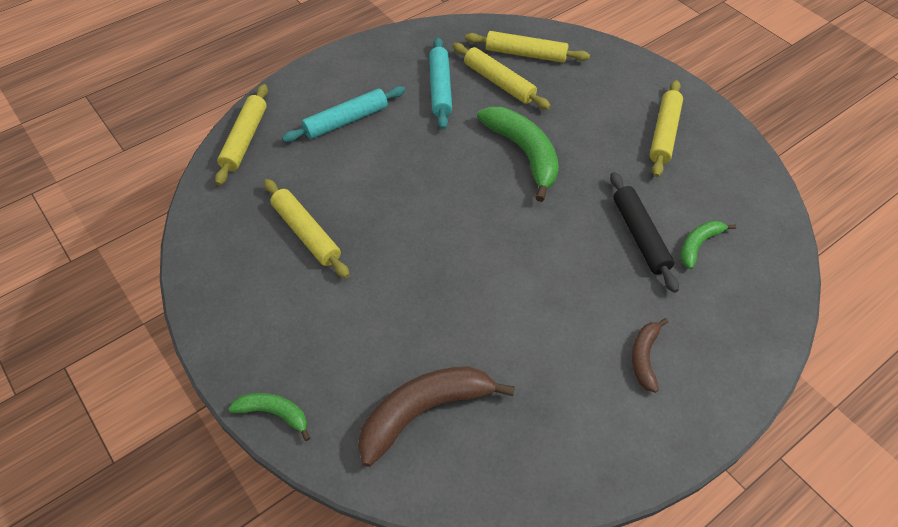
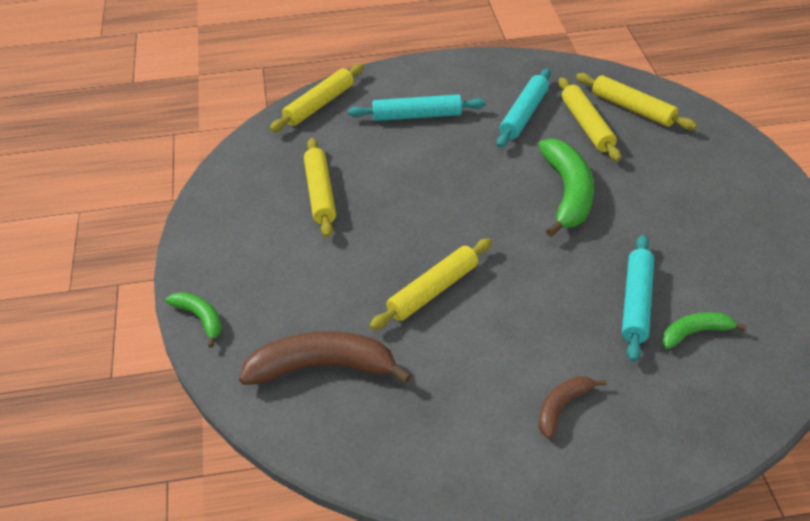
camera: 30 degrees right, 10 degrees down
black rolling pin [610,172,679,293] -> turquoise rolling pin [622,235,654,362]
yellow rolling pin [650,80,683,177] -> yellow rolling pin moved to [369,238,492,330]

